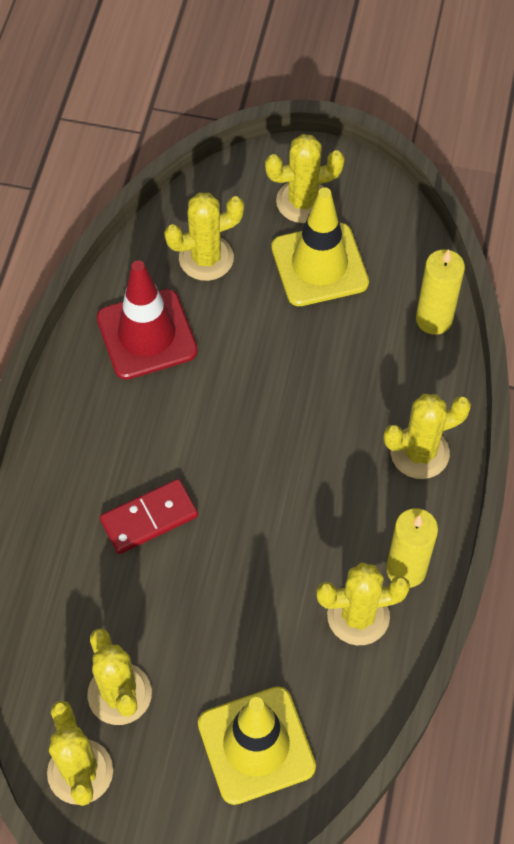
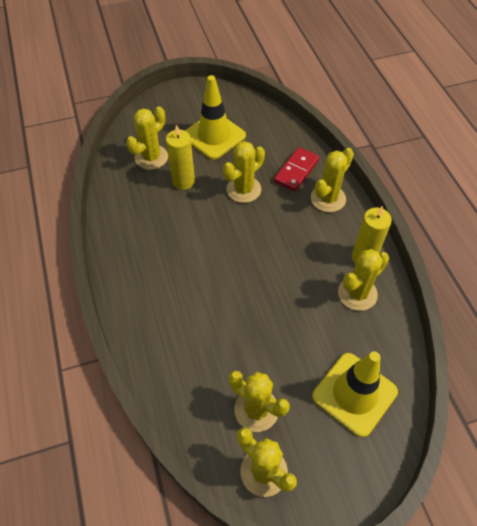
camera: 30 degrees left, 5 degrees down
red traffic cone [97,260,198,380] -> none
red domino [100,479,198,554] -> red domino moved to [274,147,319,191]
yellow cactus [265,134,345,223] -> yellow cactus moved to [223,141,265,203]
yellow candle [416,249,465,335] -> yellow candle moved to [166,125,195,190]

